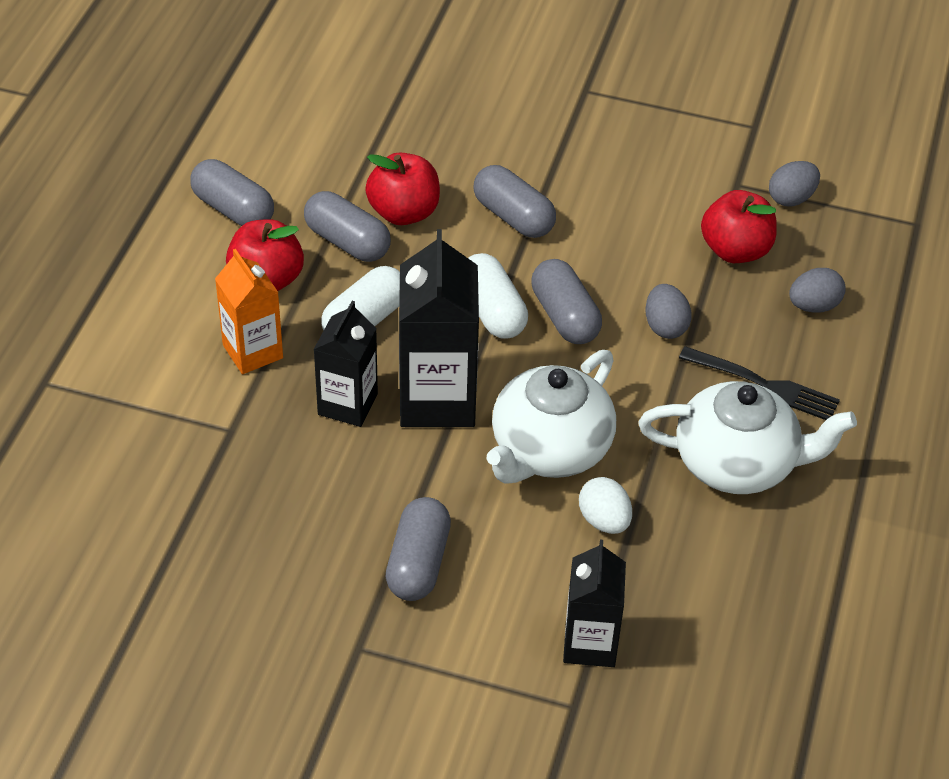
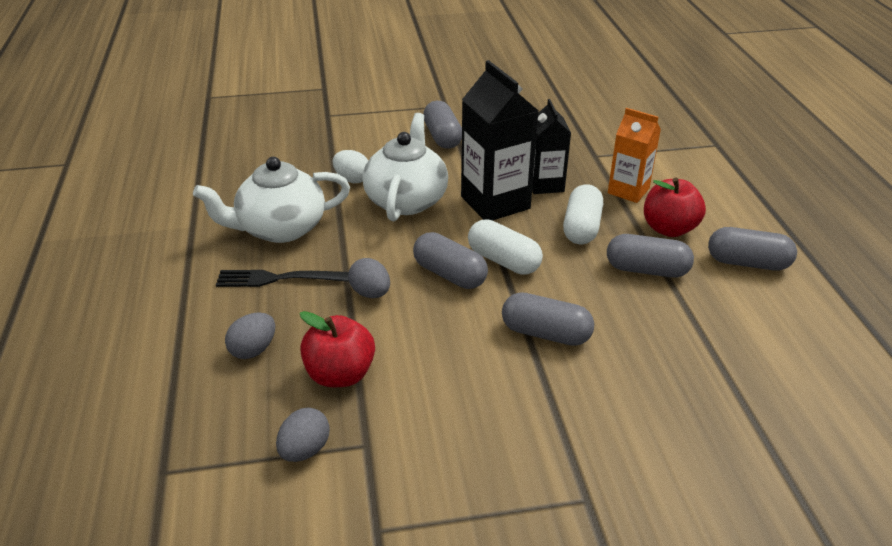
camera: 155 degrees right, 10 degrees down
red apple [365,152,440,225] -> none
black carton [563,540,626,667] -> none

